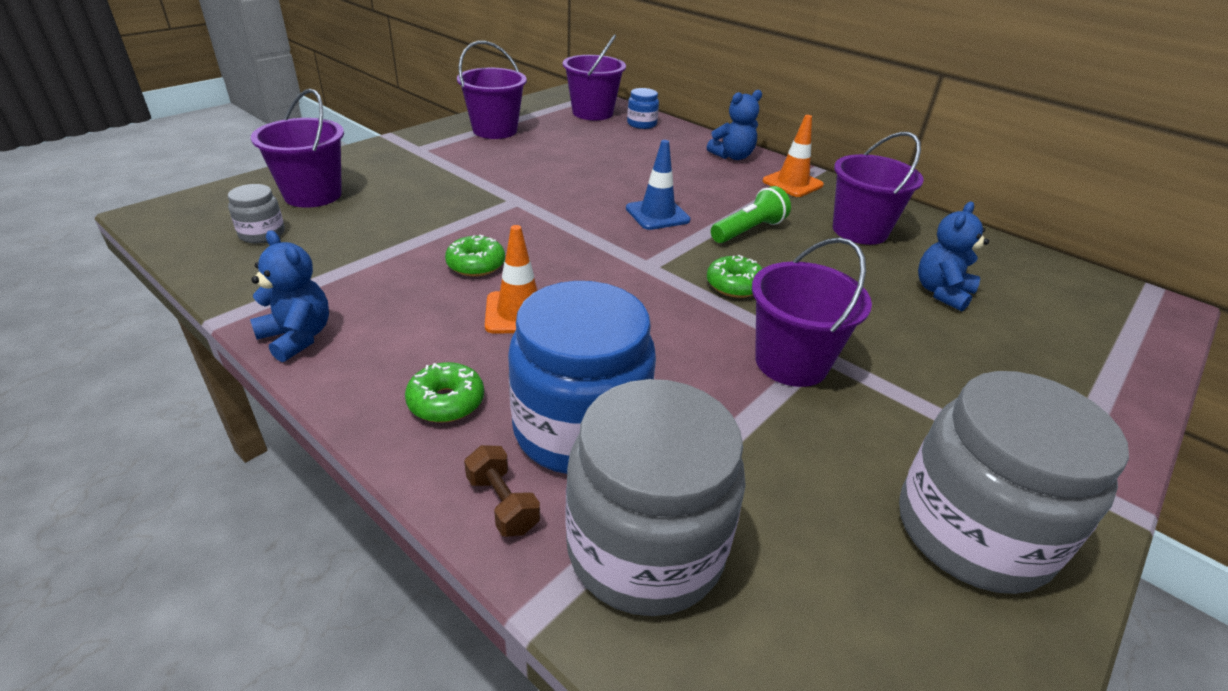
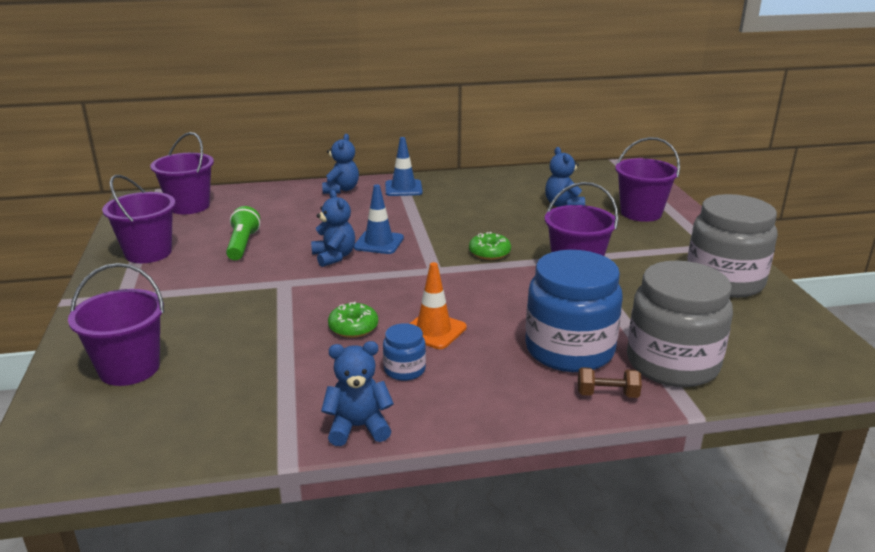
camera: 50 degrees left, 10 degrees down
grey jar [228,184,285,243] -> none
green donut [405,362,484,422] -> none
blue jar [627,88,659,129] -> blue jar moved to [383,323,426,381]
green flashlight [711,186,791,243] -> green flashlight moved to [226,206,260,260]
orange traffic cone [762,115,824,197] -> blue traffic cone [385,137,423,196]
purple bucket [833,132,924,245] -> purple bucket moved to [615,137,680,222]
none -> blue teddy bear [311,190,355,267]

